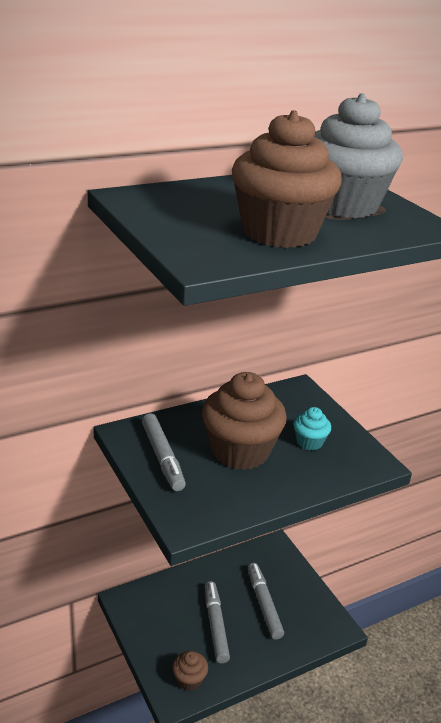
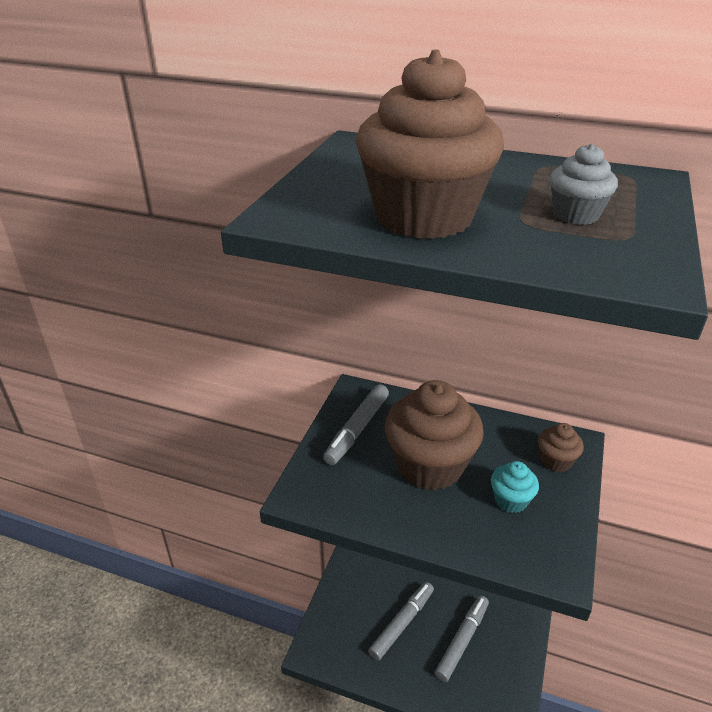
camera: 50 degrees right, 5 degrees up
brown cupcake [172,651,208,691] -> brown cupcake moved to [538,423,584,472]
grey cupcake [314,93,403,218] -> grey cupcake [550,143,618,225], size x0.47

